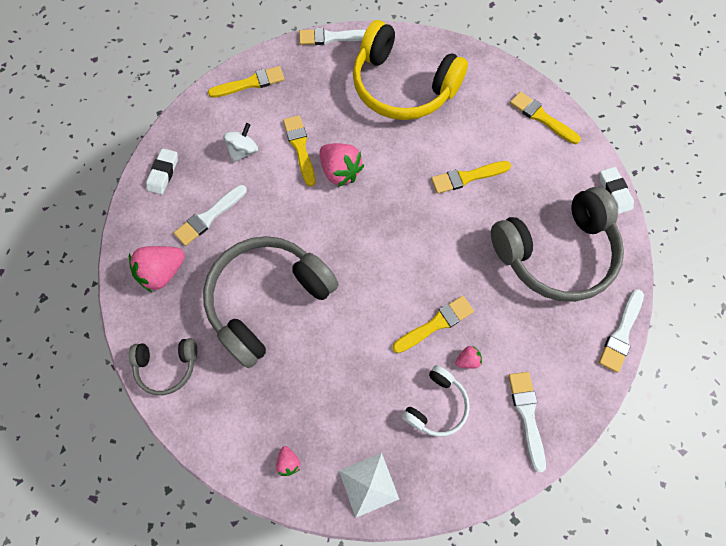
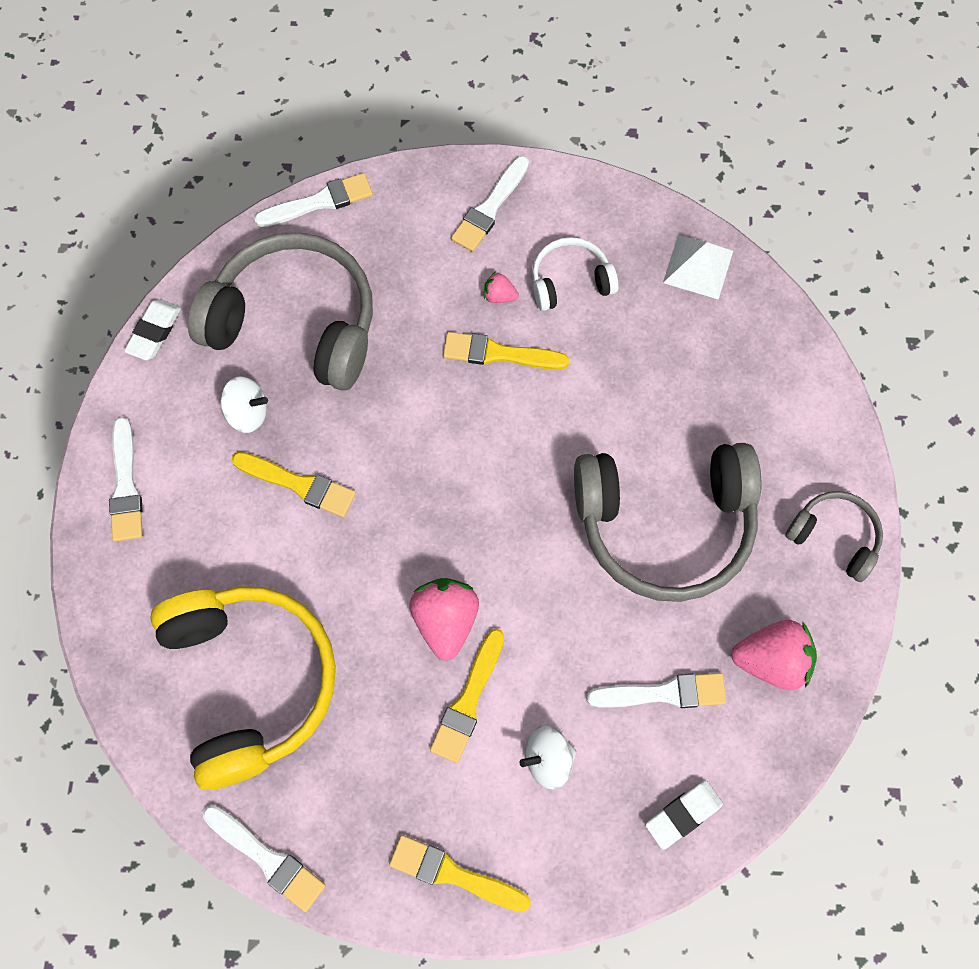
camera: 140 degrees left, 0 degrees up
pink strawberry [276,446,300,476] -> none
yellow brush [510,91,581,144] -> white brush [109,417,143,542]
none -> white spinning top [220,376,268,433]

